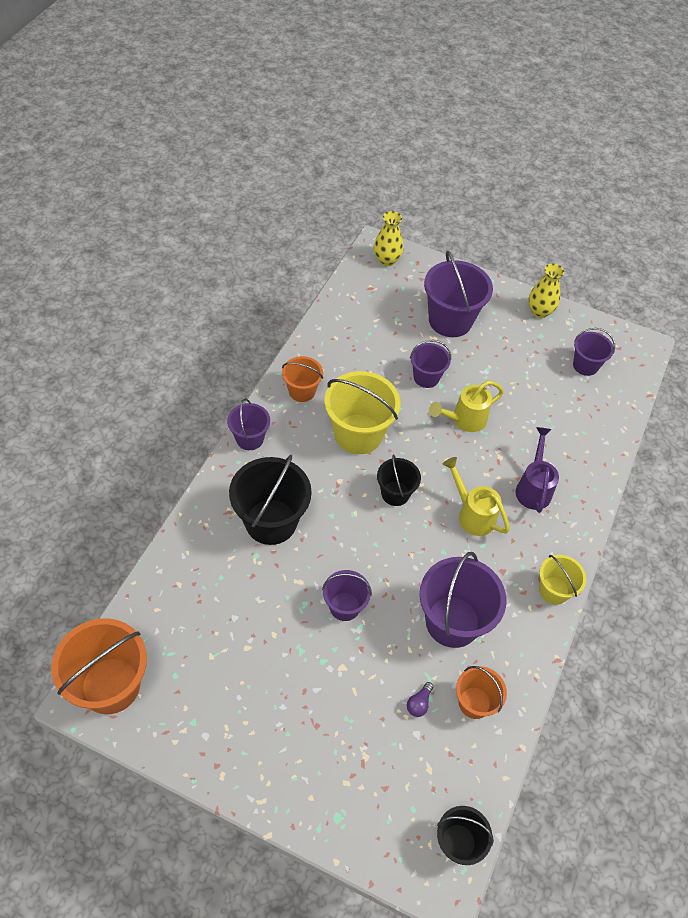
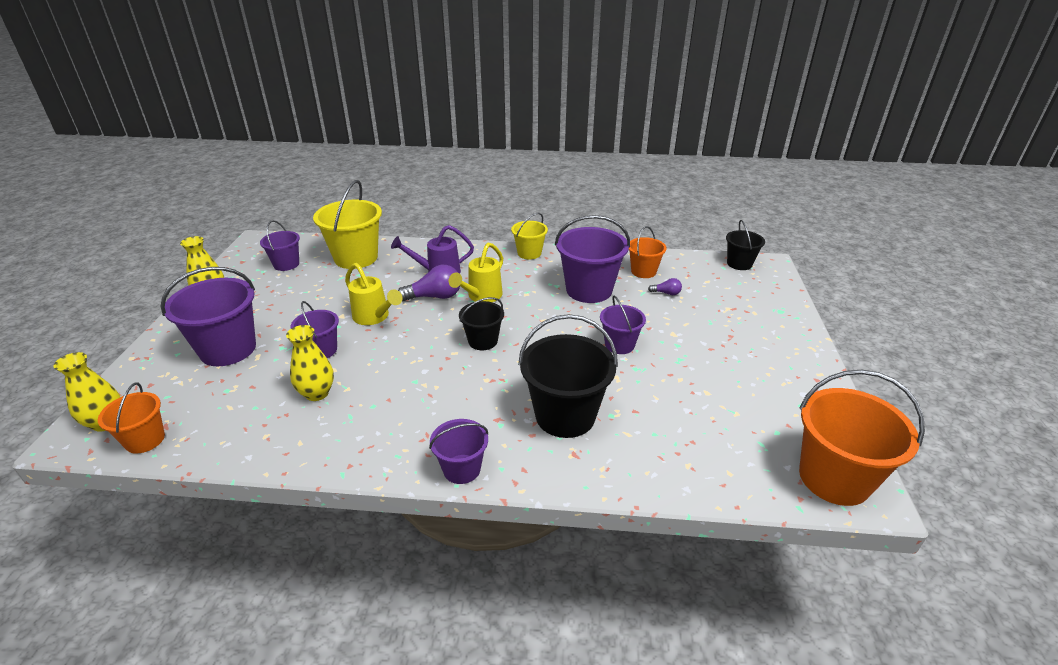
camera: 105 degrees left, 20 degrees down
orange bucket [282,356,323,402] -> orange bucket moved to [98,382,165,454]
yellow bucket [324,371,401,454] -> yellow bucket moved to [313,180,382,269]
none -> yellow vase [286,325,334,401]
none -> purple light bulb [398,265,460,301]

